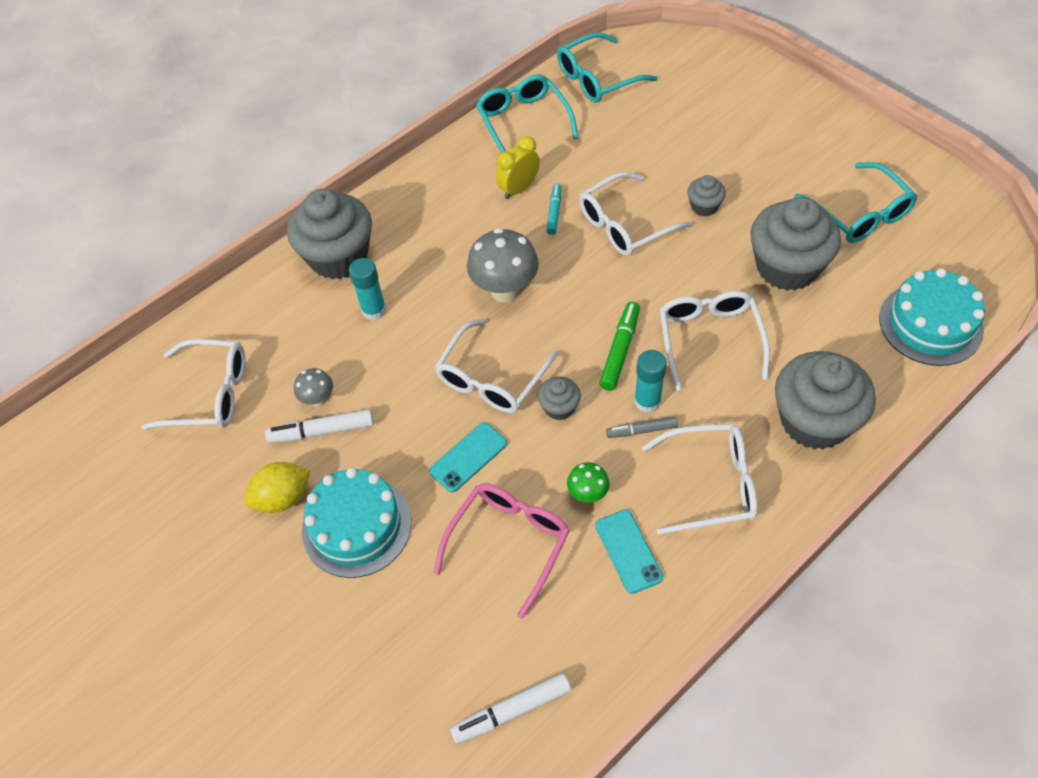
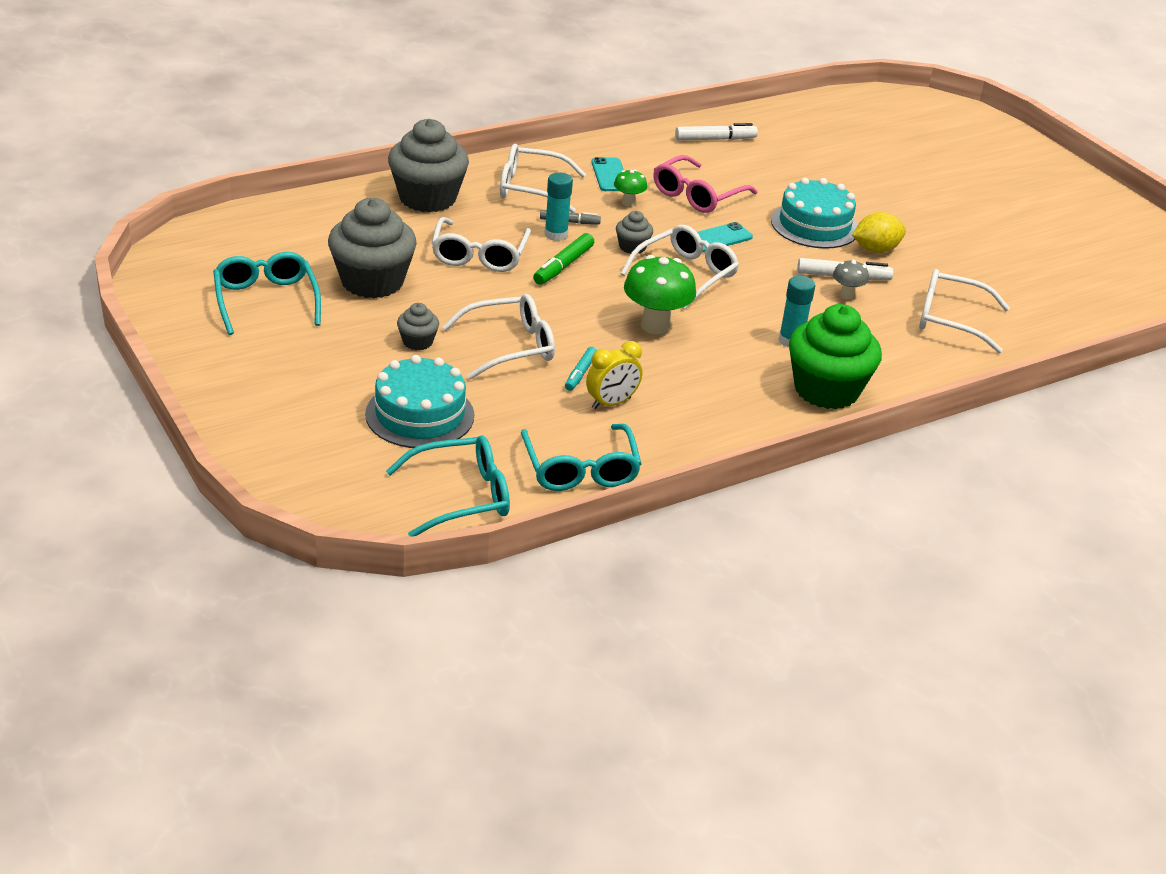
camera: 175 degrees left, 20 degrees down
grey cupcake [287,189,372,280] -> green cupcake [789,304,882,409]
grey mushroom [467,228,539,303] -> green mushroom [624,255,696,334]
turquoise cake [879,268,985,366] -> turquoise cake moved to [365,355,474,448]

